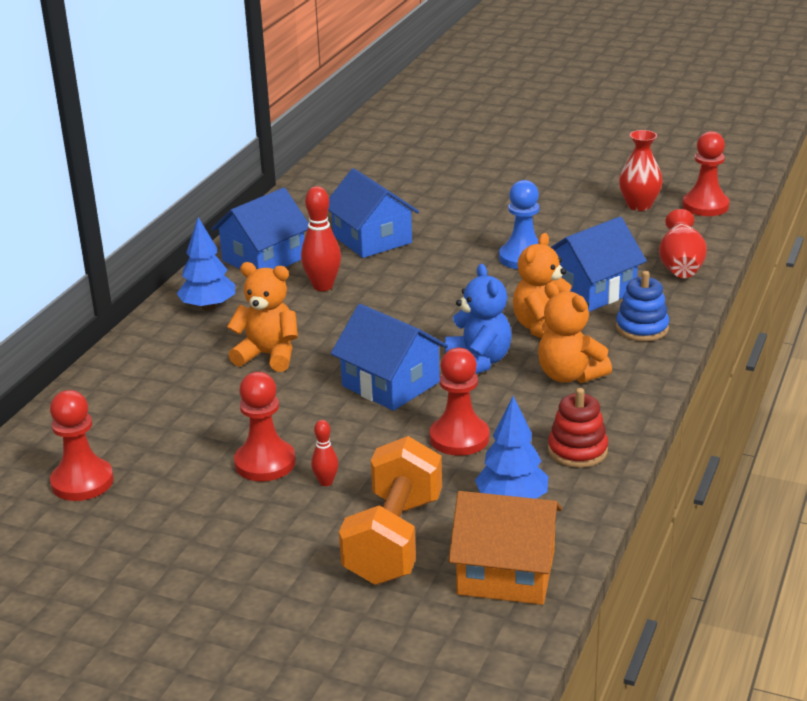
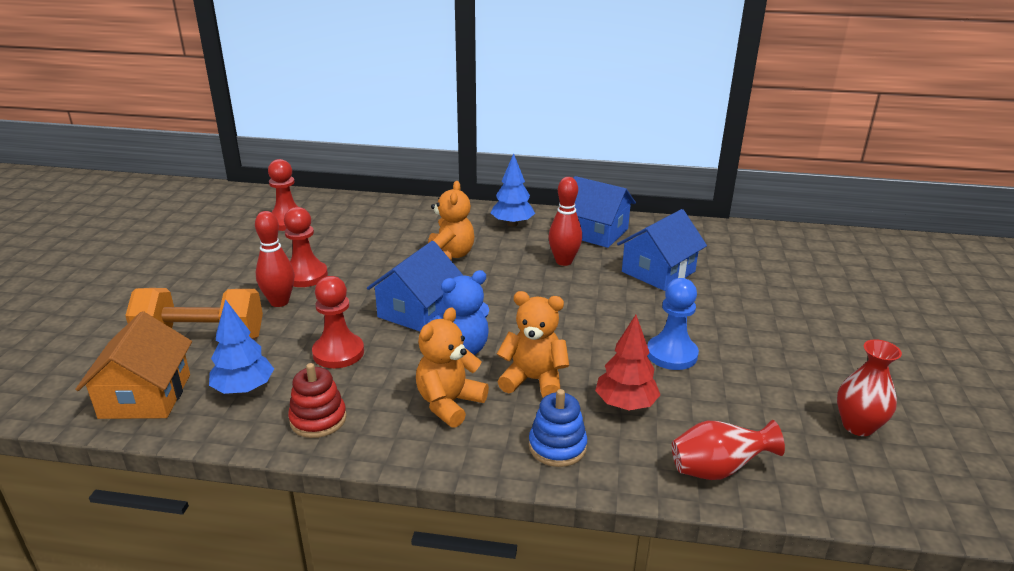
camera: 75 degrees right, 0 degrees up
red bowling pin [311,420,338,486] -> red bowling pin [255,211,295,307], size x1.83
blue house [551,217,647,312] -> red tree [595,315,660,410]
red pawn [682,131,730,216] -> none

